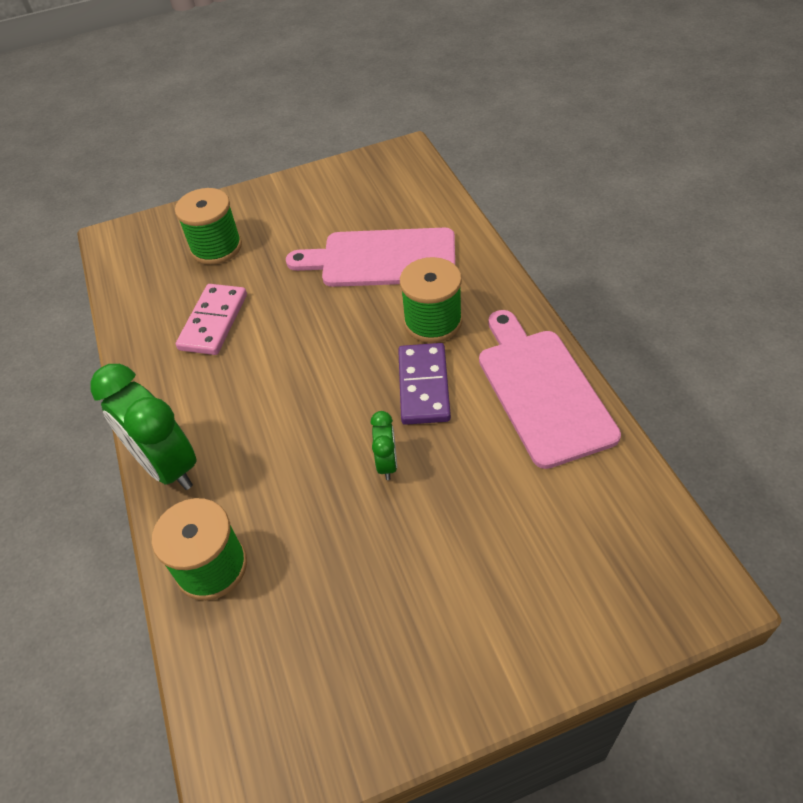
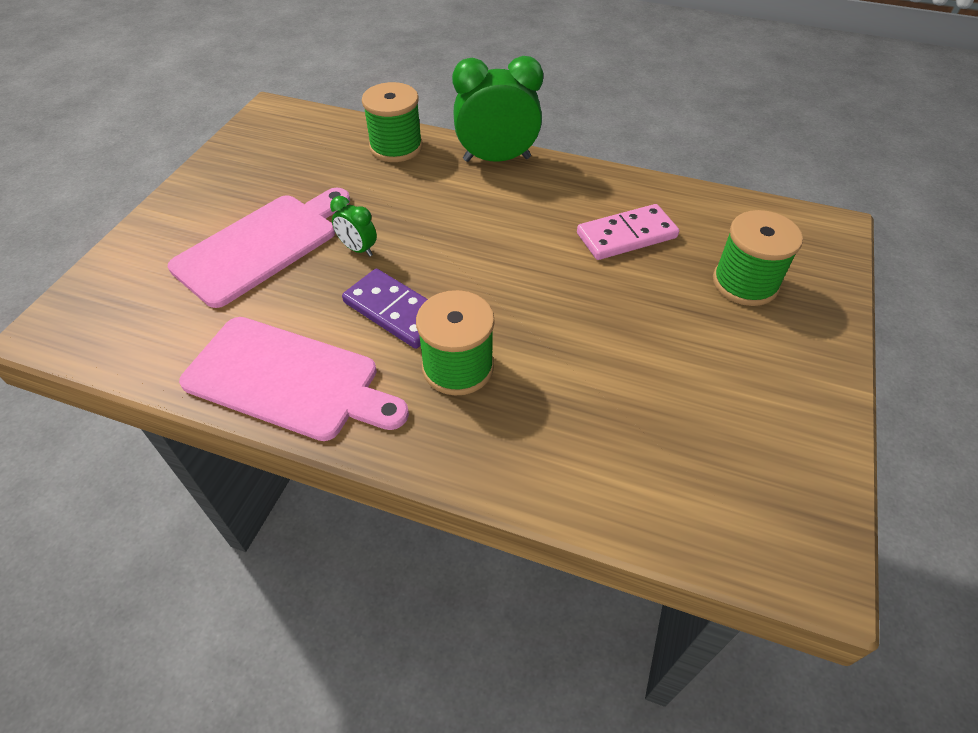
camera: 125 degrees right, 0 degrees up
pink domino [176,284,247,355] -> pink domino turned 75 degrees counterclockwise [577,204,679,260]
pink cutting board [286,228,455,287] -> pink cutting board moved to [168,187,350,308]

